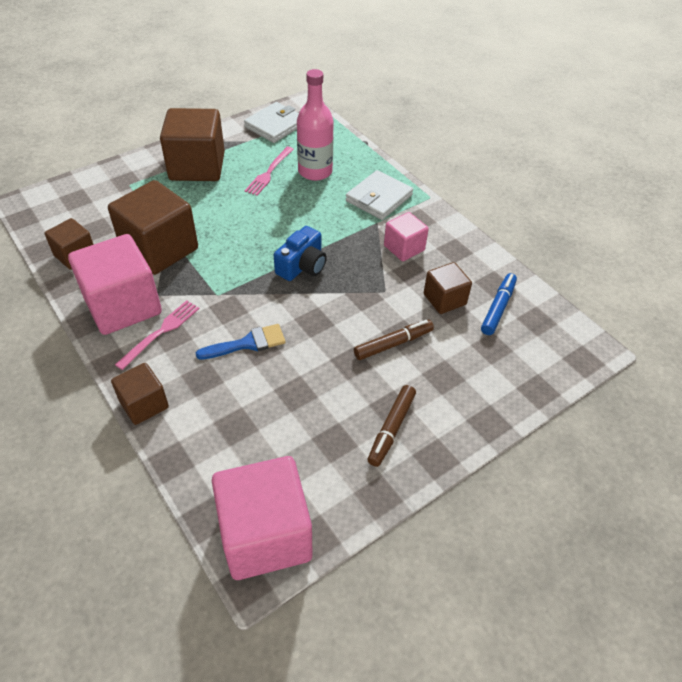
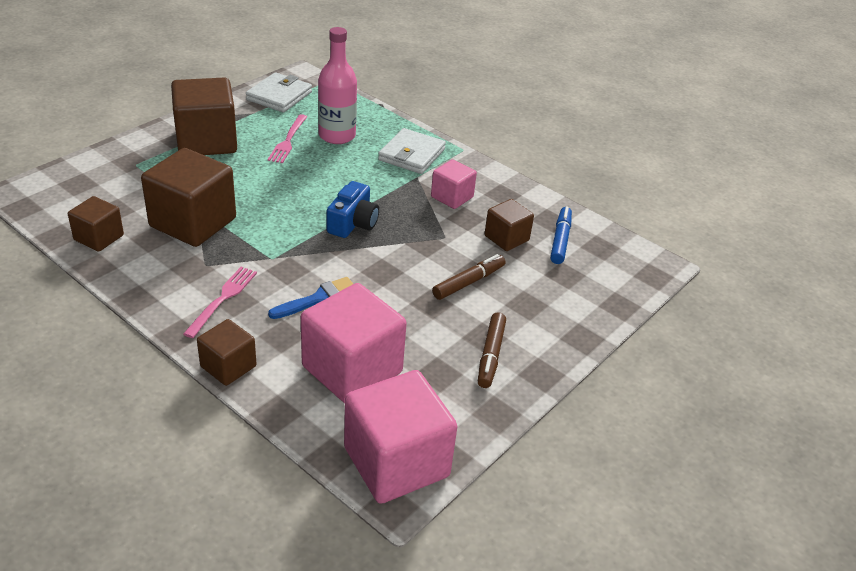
camera: 15 degrees left, 10 degrees down
pink cube [68,234,162,335] -> pink cube moved to [301,283,407,403]

